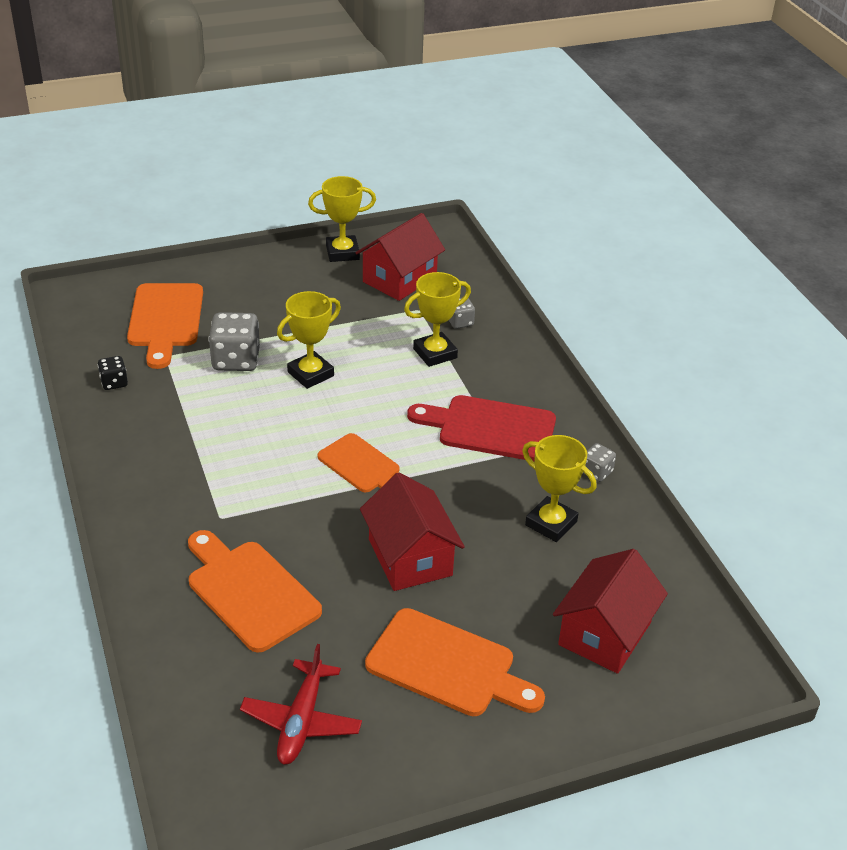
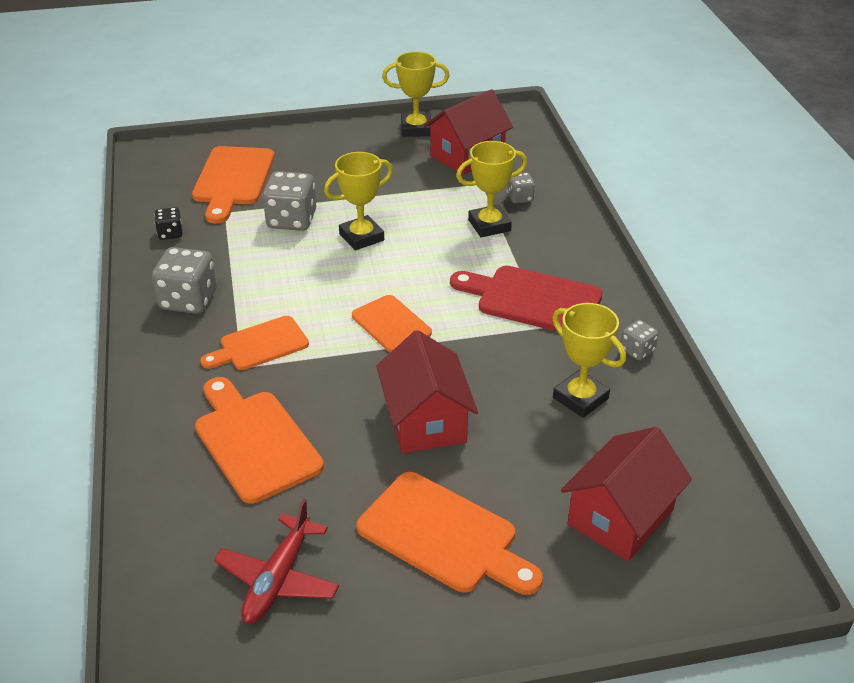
camera: 10 degrees right, 0 degrees up
none -> grey dice [152,247,217,314]
none -> orange cutting board [200,316,309,370]

